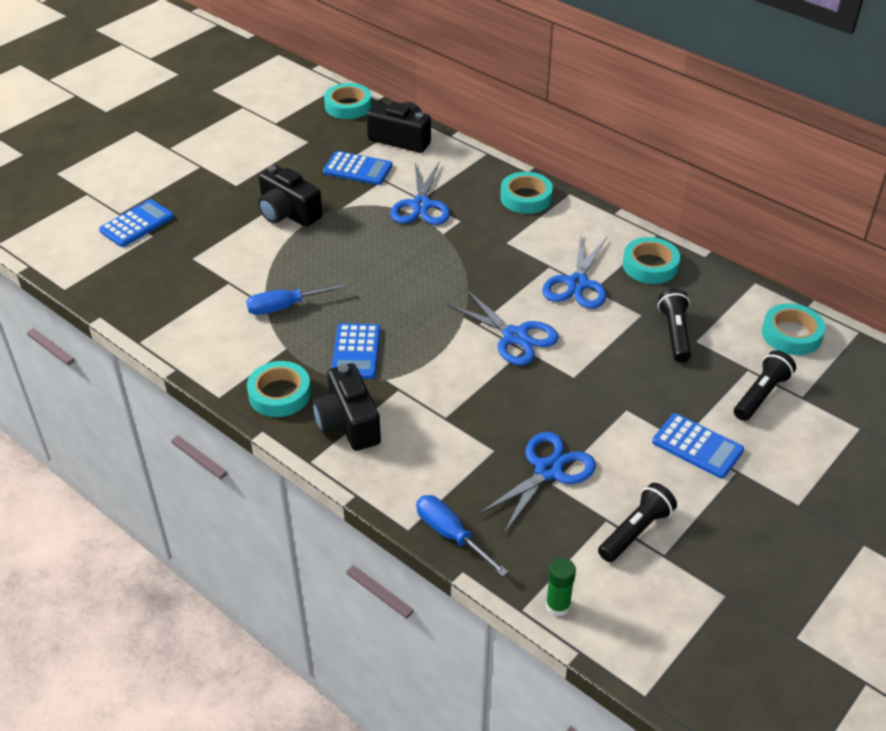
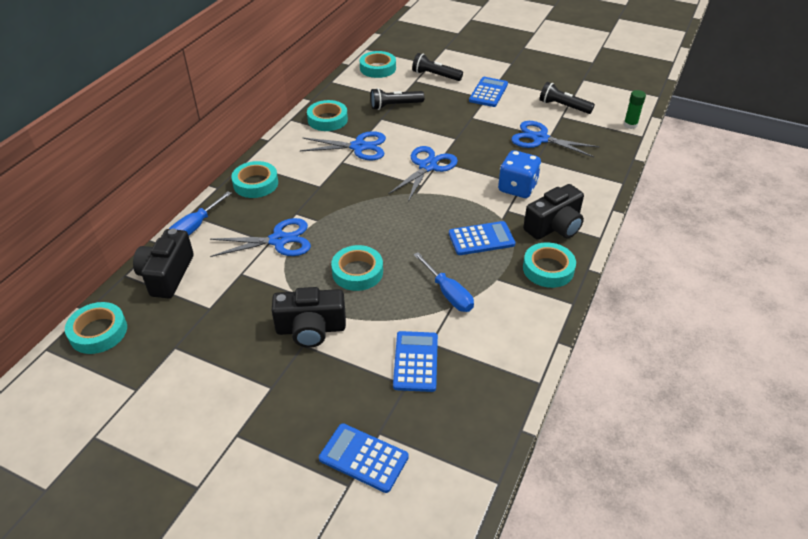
camera: 105 degrees left, 0 degrees up
black camera [258,165,323,227] -> black camera turned 60 degrees clockwise [272,287,346,348]
blue calculator [323,151,393,185] -> blue calculator moved to [393,331,438,392]
blue screwdriver [416,495,508,577] -> blue screwdriver moved to [169,191,232,235]
none -> turquoise tape [331,245,383,291]
none -> blue dice [498,150,541,198]

